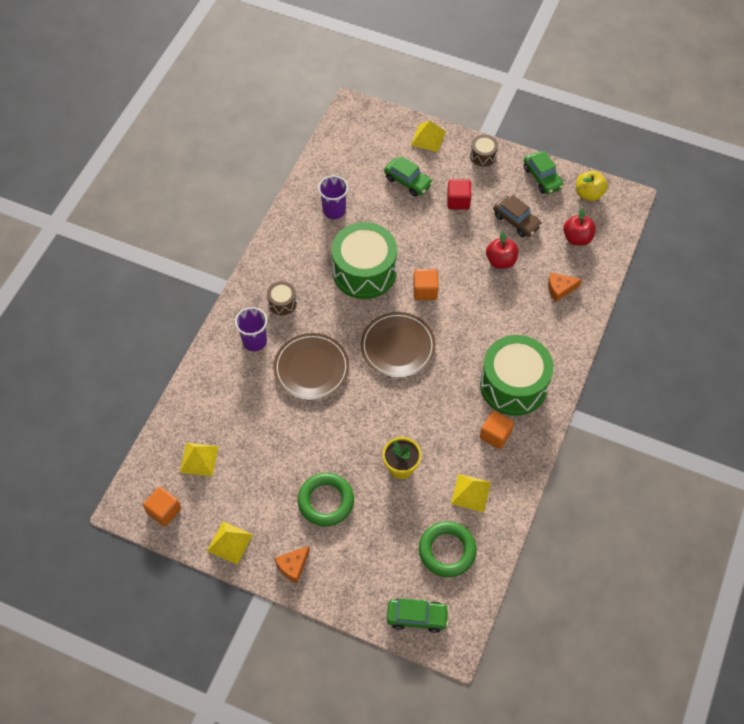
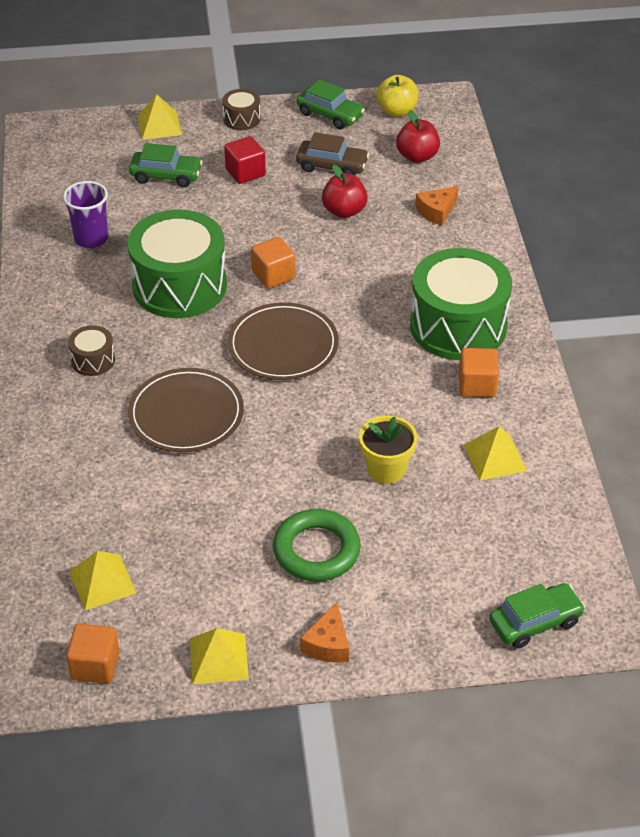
camera: 30 degrees left, 15 degrees down
purple cup [235,307,267,351] -> none
green ring [419,521,477,577] -> none

